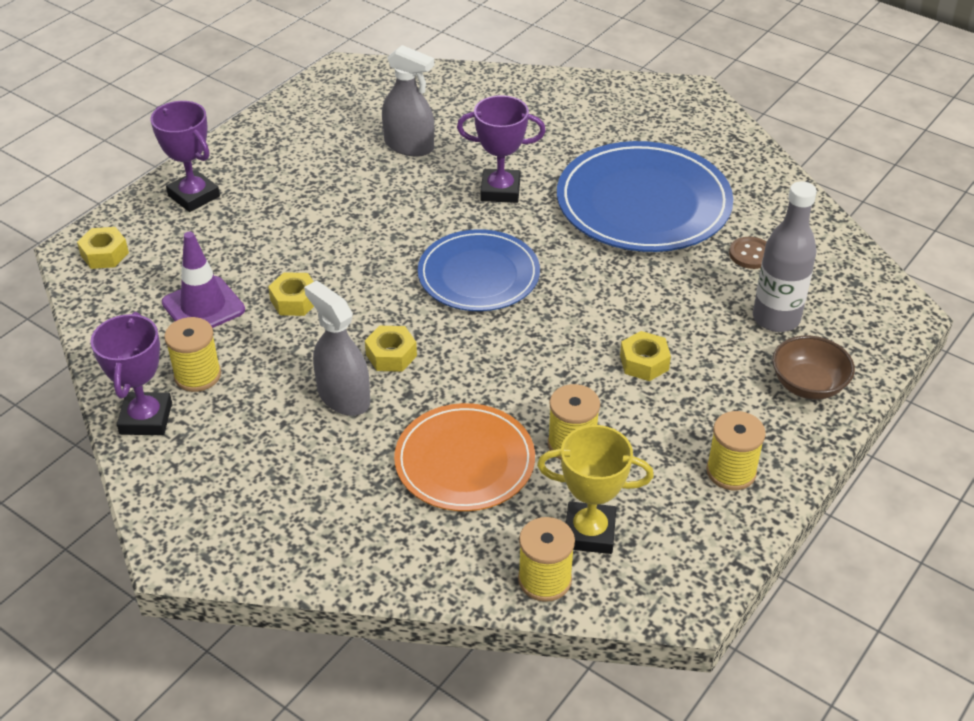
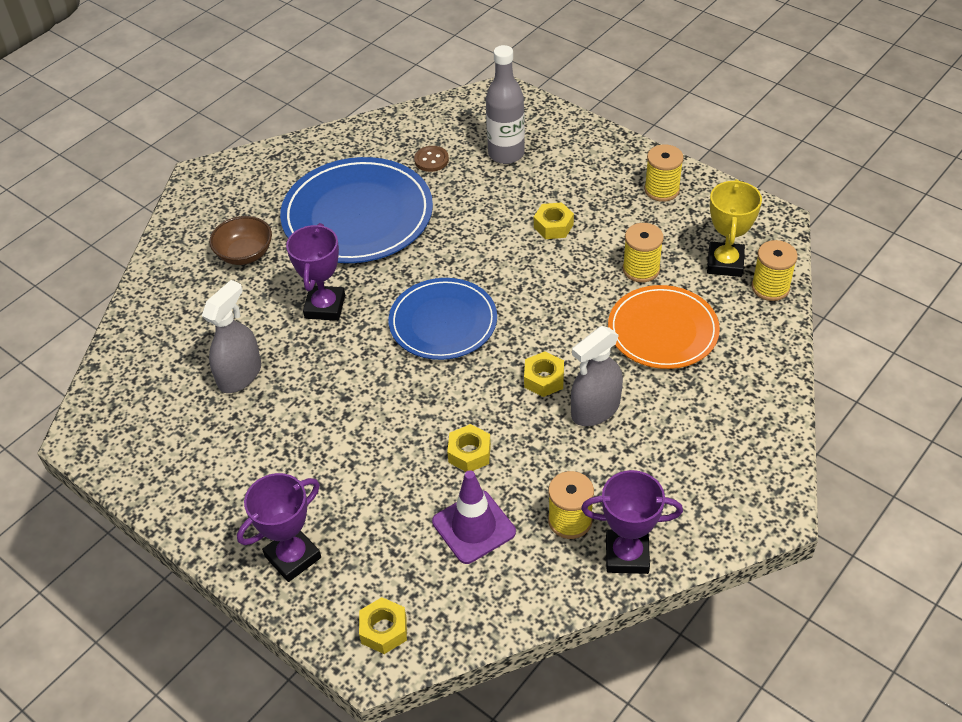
camera: 85 degrees left, 5 degrees up
brown bowl [773,336,855,400] -> brown bowl moved to [209,216,272,265]

